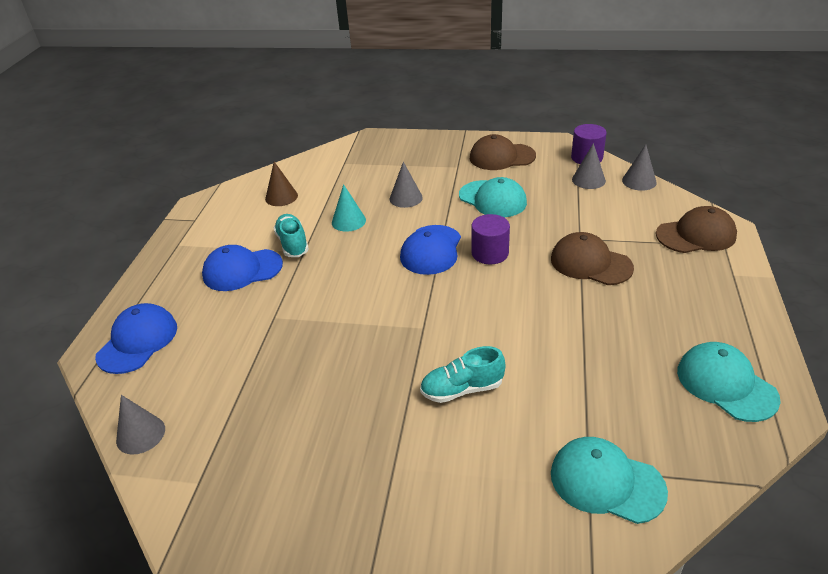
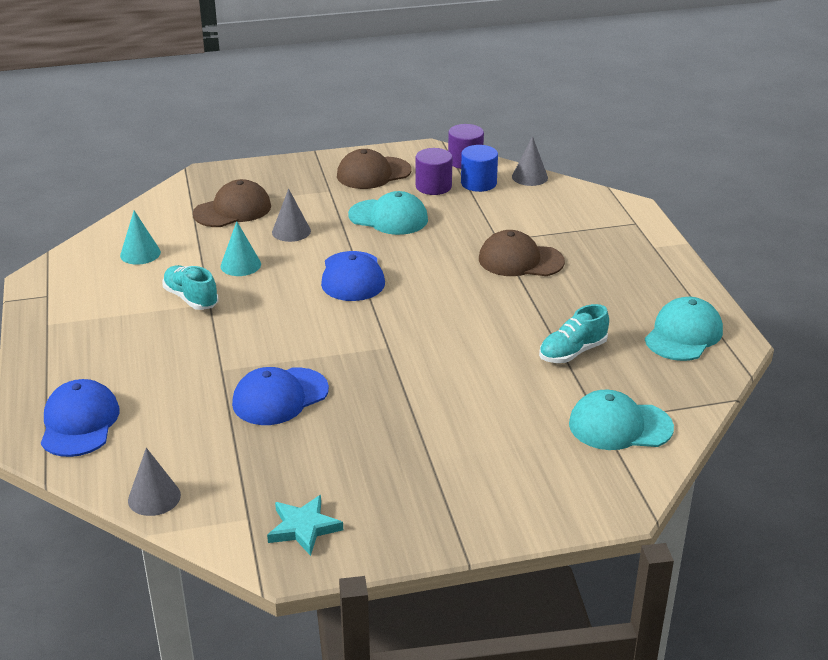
camera: 25 degrees left, 5 degrees down
blue cap [202,245,283,291] -> blue cap moved to [232,367,329,425]
brown cone [265,162,298,206] -> turquoise cone [120,211,161,265]
turquoise shoe [420,346,505,403] -> turquoise shoe moved to [539,304,609,363]
purple cylinder [472,214,510,264] -> purple cylinder moved to [416,148,452,195]
grey cone [572,143,606,189] -> blue cylinder [461,145,498,192]
brown cap [656,206,737,253] -> brown cap moved to [193,179,271,227]
turquoise cap [677,342,781,422] -> turquoise cap turned 90 degrees clockwise [645,297,723,361]
none -> turquoise star [267,495,343,556]

